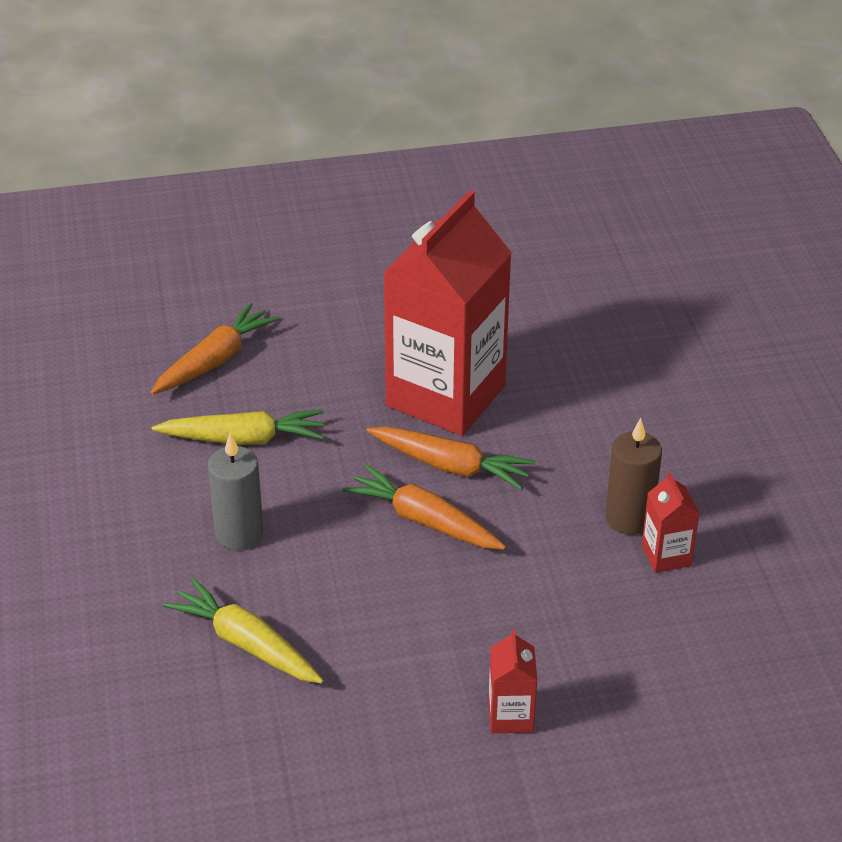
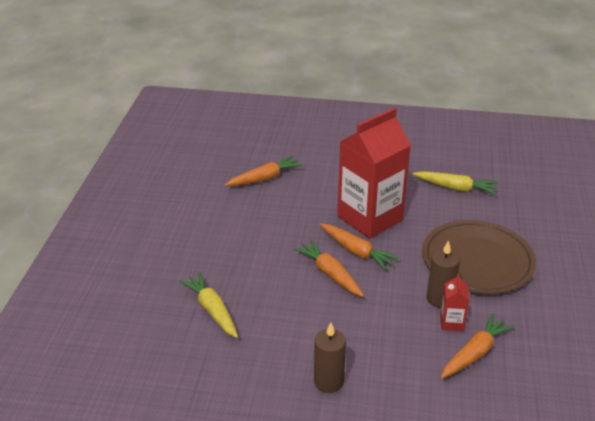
camera: 20 degrees right, 5 degrees down
yellow carrot [152,410,324,445] -> yellow carrot moved to [413,171,498,195]
grey candle [208,433,263,550] -> none
red carton [488,629,537,733] -> brown candle [314,322,346,393]
none -> brown plate [422,220,536,294]
none -> orange carrot [441,314,515,379]

